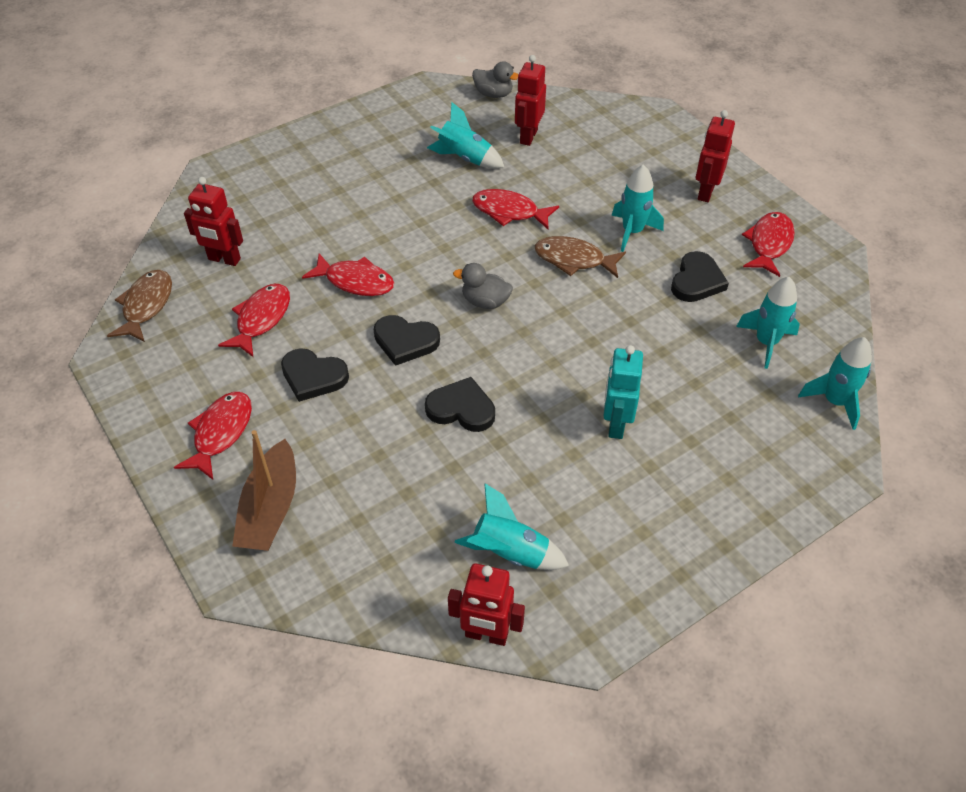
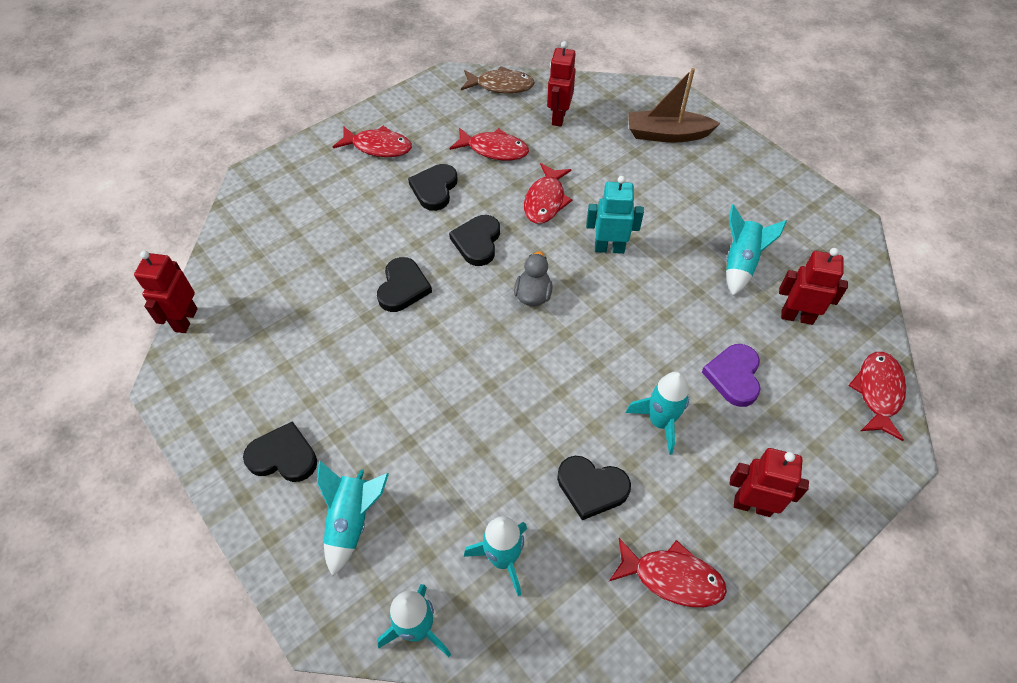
camera: 85 degrees right, 5 degrees up
brown boat [232,430,296,551] -> brown boat moved to [628,68,720,142]
turquoise rocket [454,484,569,570] -> turquoise rocket moved to [317,461,389,576]
grey duck [472,61,519,98] -> none
red fish [472,189,559,229] -> red fish moved to [848,352,906,441]
brown fish [535,236,626,278] -> none
turquoise robot [604,345,643,439] -> turquoise robot moved to [586,176,644,254]
none -> black heart [243,421,317,482]
none -> purple heart [702,344,760,407]

